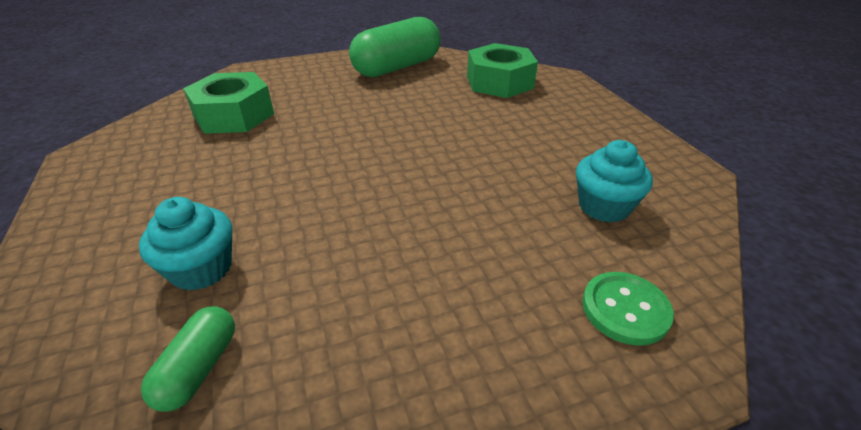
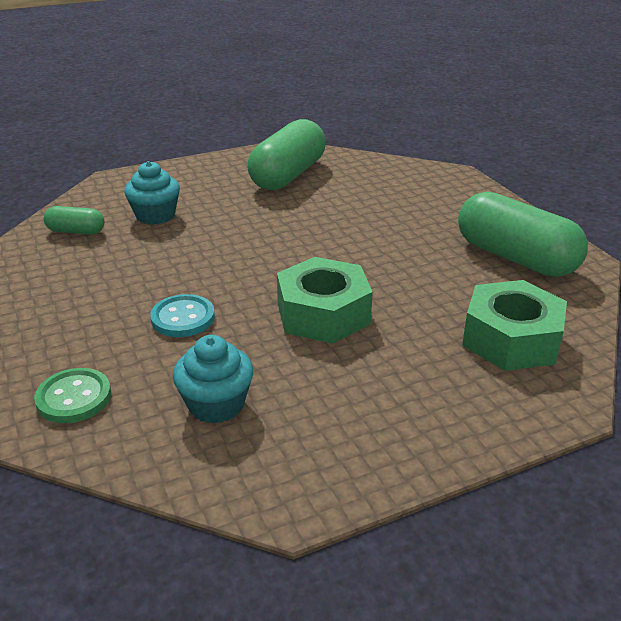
camera: 85 degrees right, 5 degrees down
green nut [183,72,274,134] -> green nut moved to [277,257,373,344]
none -> turquoise button [150,294,215,337]
none -> green capsule [247,119,326,190]

